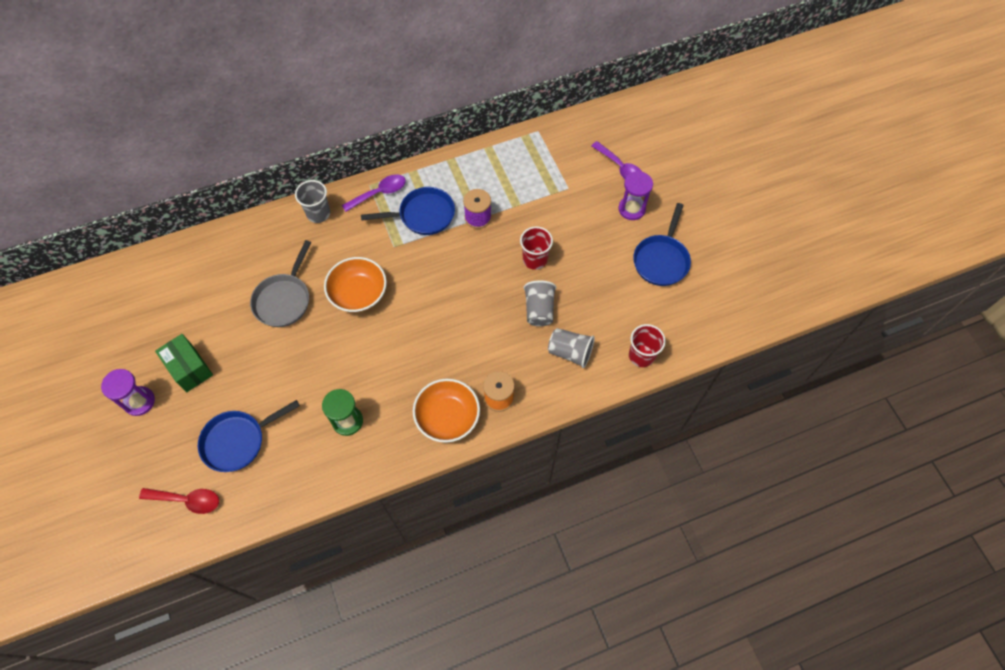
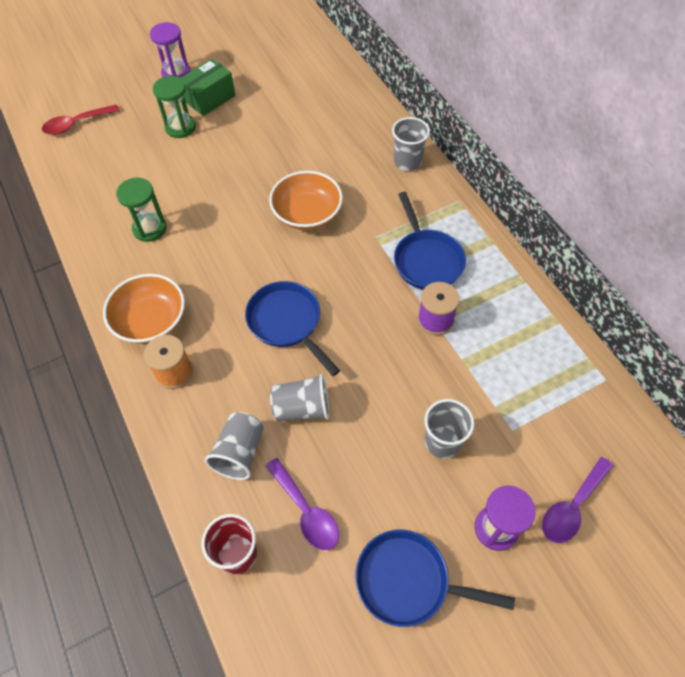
camera: 85 degrees right, 5 degrees down
red spoon [139,488,219,514] -> red spoon turned 60 degrees clockwise [42,104,120,135]
blue pan [198,400,300,472] -> blue pan moved to [245,281,340,376]
grey pan [250,240,312,327] -> none
purple spoon [342,174,406,212] -> purple spoon moved to [266,458,339,550]
red cup [520,227,553,270] -> none
none -> green hourglass [153,76,196,138]
none -> grey cup [425,399,474,459]

